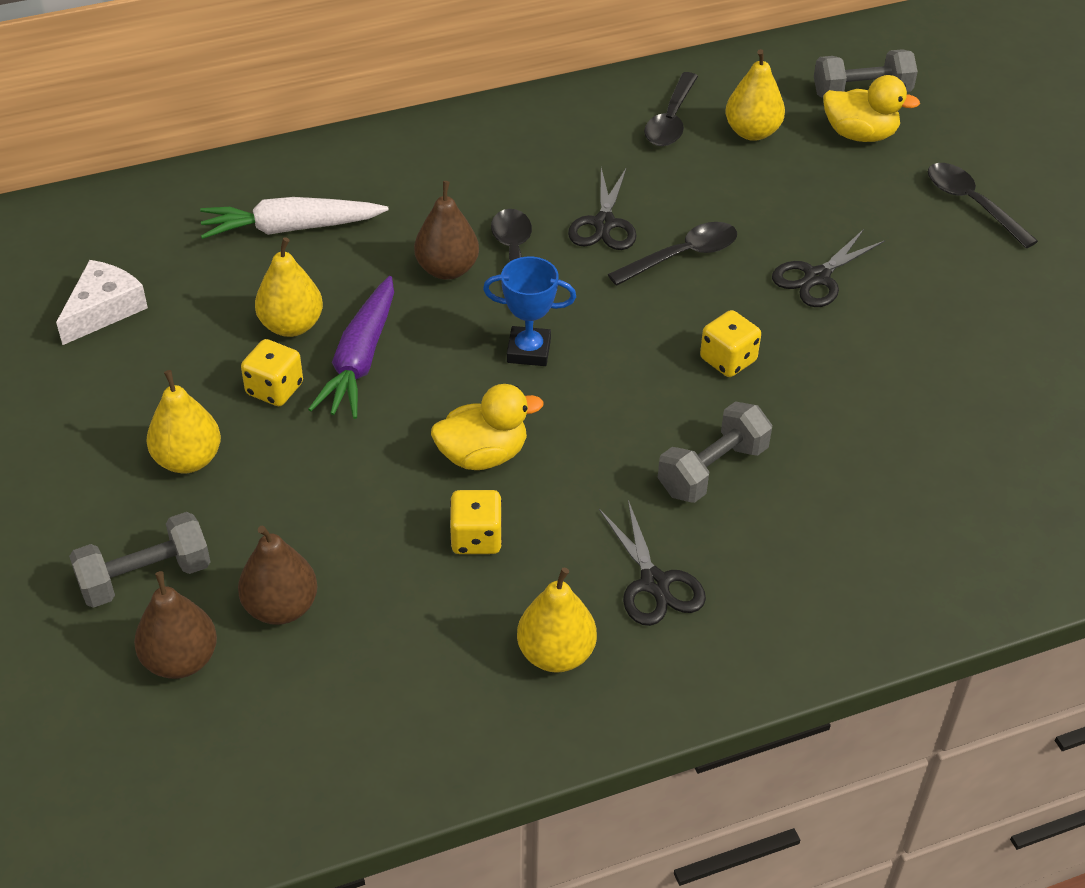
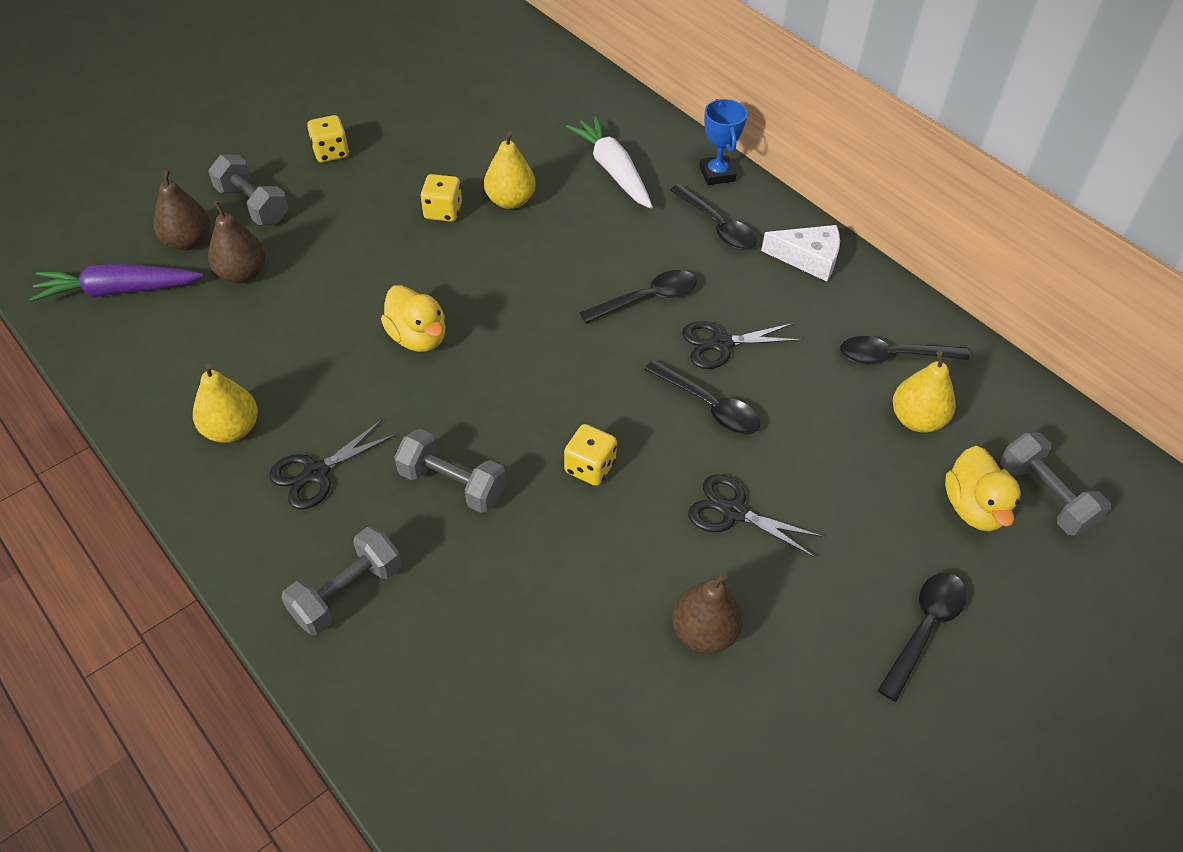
camera: 70 degrees right, 5 degrees up
white cheese [56,260,148,345] -> white cheese moved to [761,225,840,281]
yellow pear [147,370,221,473] -> none
purple carrot [308,276,394,419] -> purple carrot moved to [29,264,204,302]
brown pear [414,181,479,280] -> brown pear moved to [672,572,743,653]
yellow dice [450,490,502,554] -> yellow dice moved to [307,115,349,162]
blue trophy [483,257,576,366] -> blue trophy moved to [699,99,747,185]
none -> grey dumbbell [281,527,401,635]
none -> black spoon [670,184,757,250]

